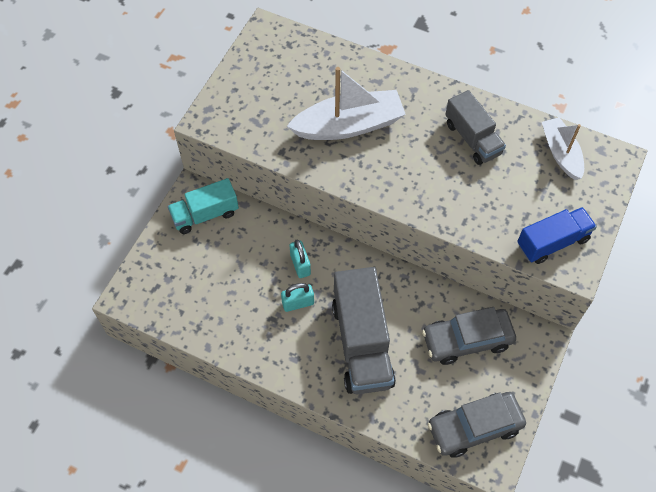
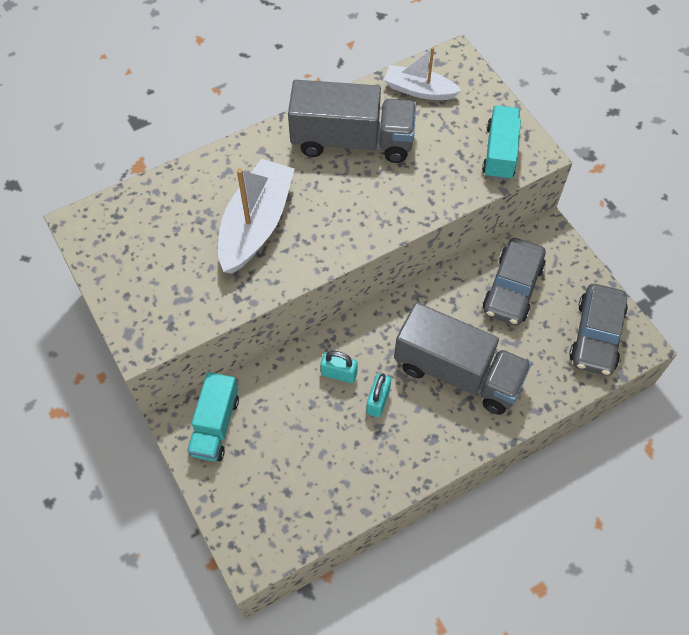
camera: 55 degrees left, 0 degrees up
grey truck [445,90,506,165] -> grey truck [288,80,416,163], size x1.61
blue truck [517,207,597,264] -> turquoise truck [482,106,521,180]

